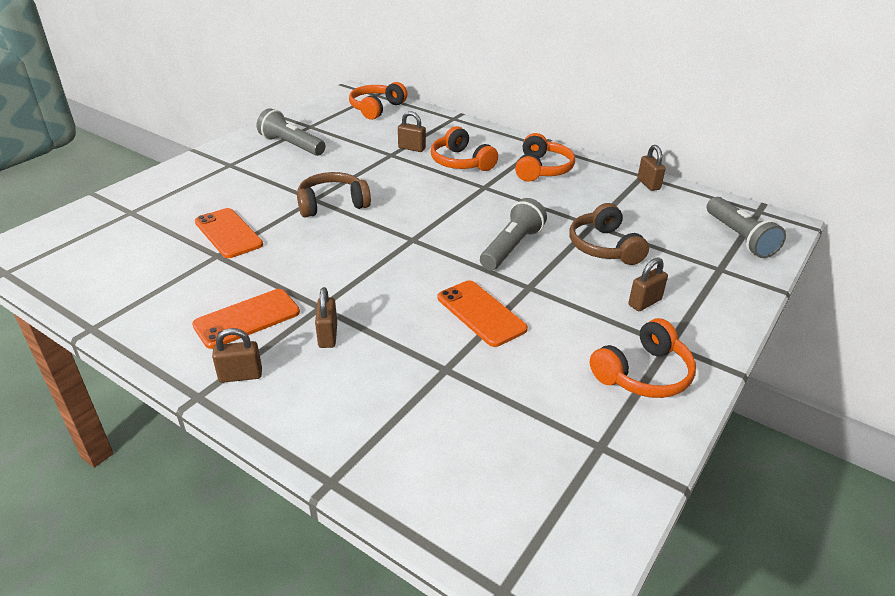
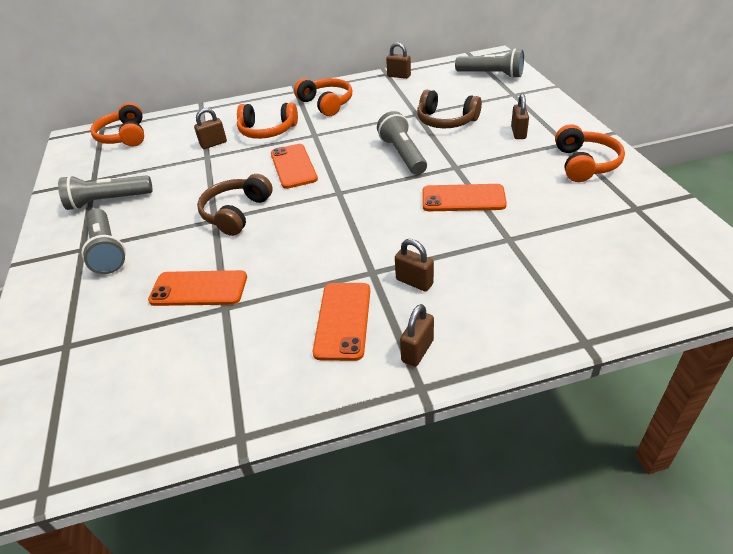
camera: 45 degrees left, 5 degrees up
none -> grey flashlight [81,208,126,274]
none -> orange phone [271,144,318,189]

